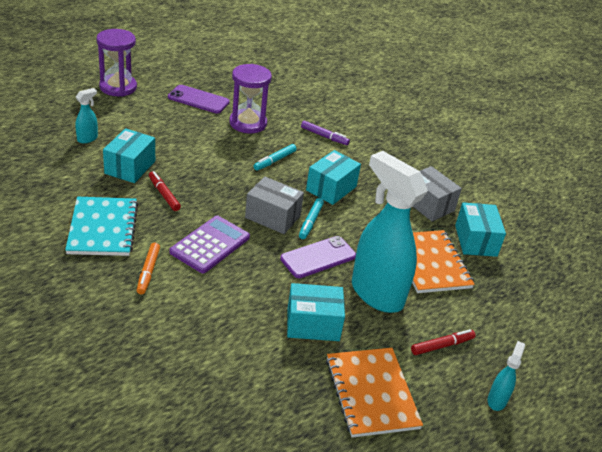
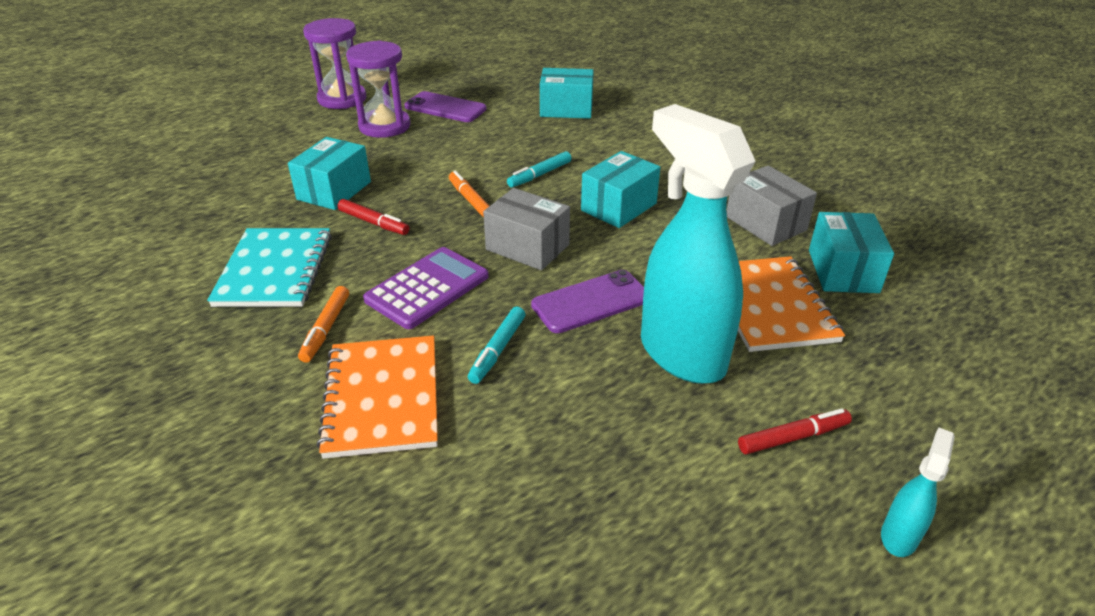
camera: 10 degrees right, 0 degrees up
turquoise spray bottle [75,88,98,143] -> none
red marker [149,171,181,211] -> red marker turned 150 degrees clockwise [337,199,409,235]
purple hourglass [229,64,272,133] -> purple hourglass moved to [346,41,411,138]
turquoise box [287,283,345,341] -> turquoise box moved to [540,68,594,119]
turquoise marker [299,198,324,239] -> turquoise marker moved to [468,307,525,384]
purple marker [301,121,350,145] -> none
orange notebook [326,348,423,438] -> orange notebook moved to [317,335,438,459]
none -> orange marker [449,171,490,218]

